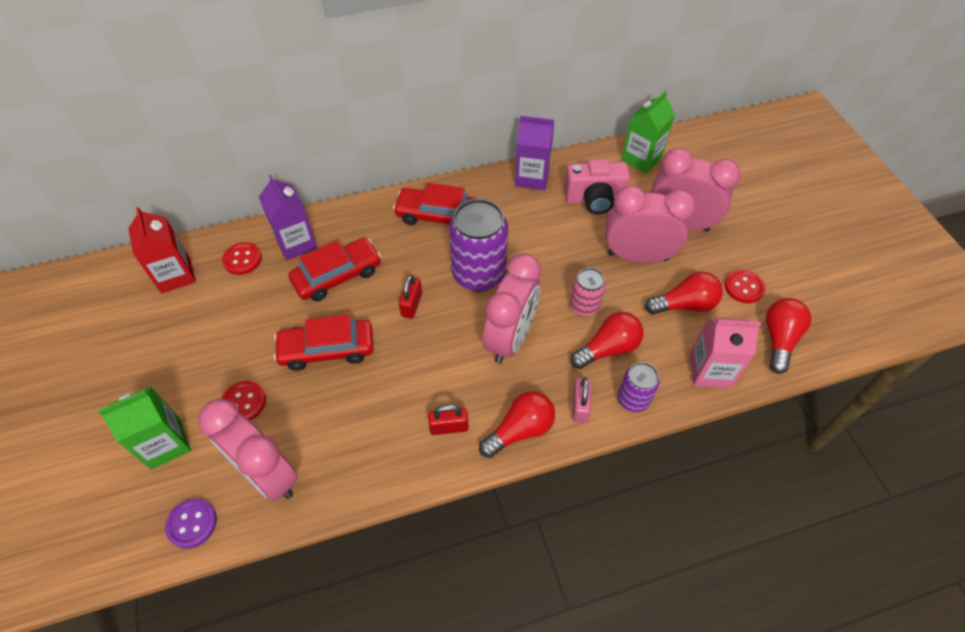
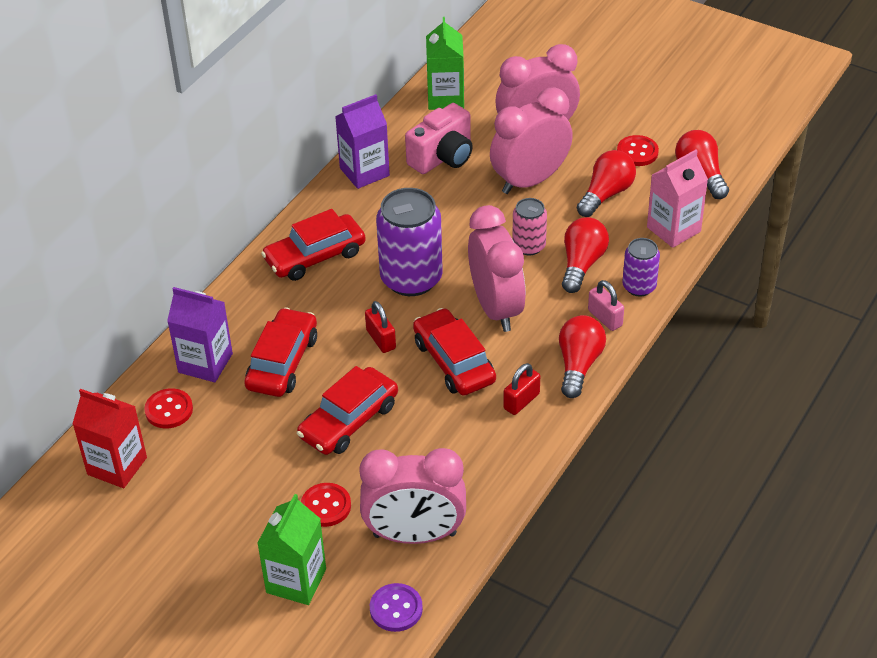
camera: 40 degrees left, 10 degrees down
none -> red car [413,308,496,396]

